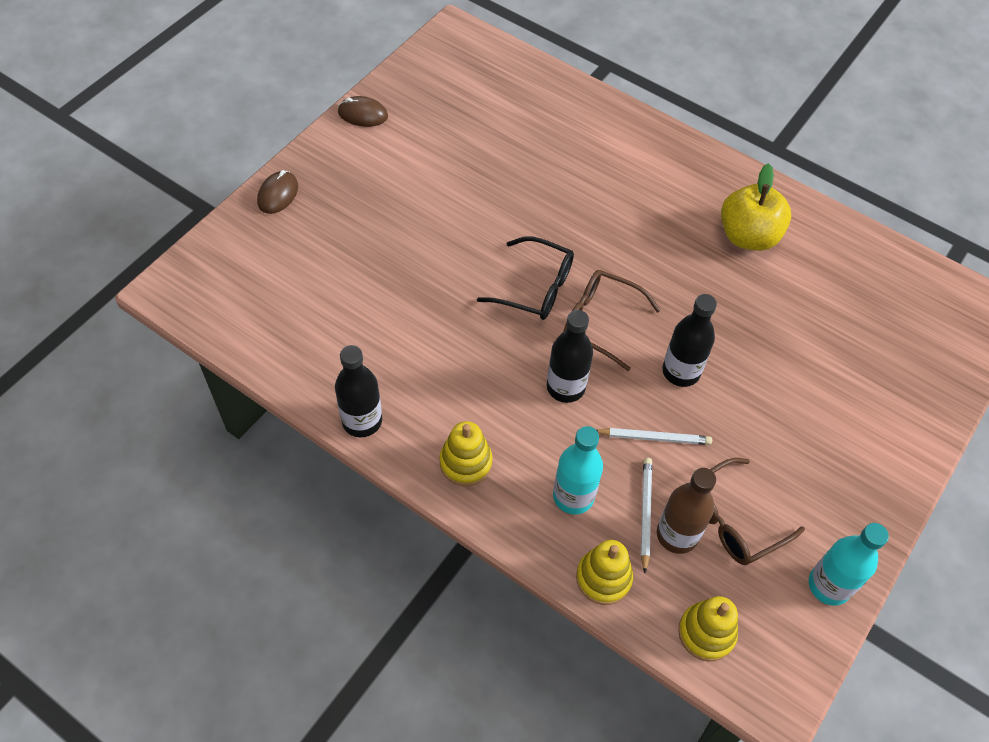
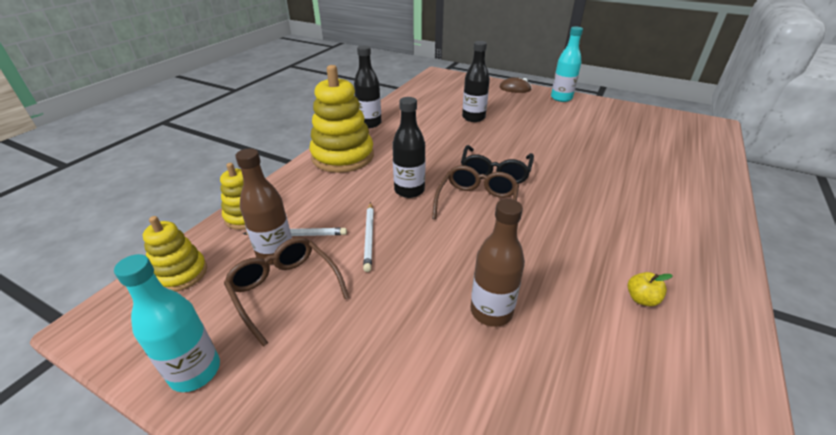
camera: 85 degrees right, 20 degrees down
brown mouse [338,96,388,127] -> none
yellow stacking toy [440,421,493,486] -> yellow stacking toy [310,65,374,173], size x1.79
turquoise bottle [553,426,603,514] -> turquoise bottle moved to [551,27,583,102]
black bottle [662,294,717,387] -> black bottle moved to [462,41,490,122]
yellow apple [721,163,791,251] -> yellow apple [628,272,673,306], size x0.44
none -> brown bottle [471,199,525,327]

